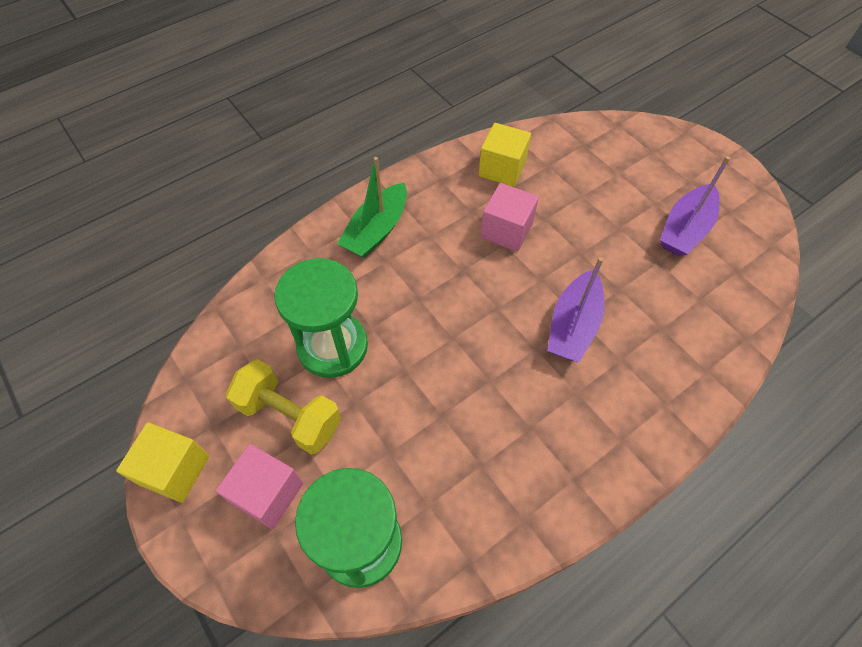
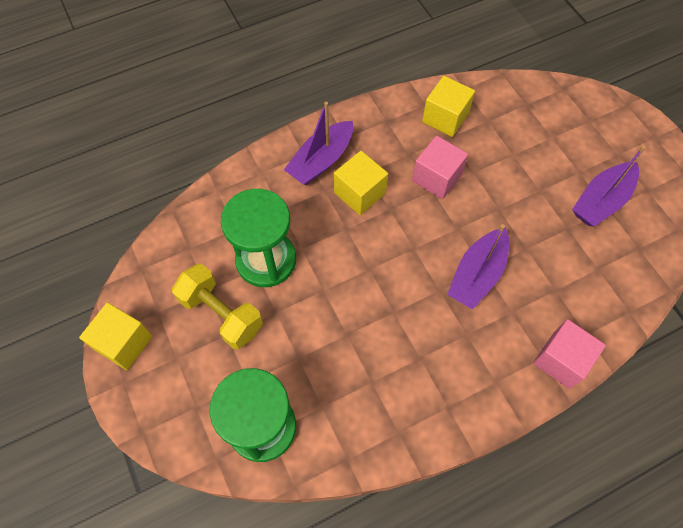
camera: 10 degrees right, 5 degrees up
pink cube [216,444,303,529] -> pink cube moved to [533,319,606,389]
green boat [337,157,407,258] -> purple boat [284,102,353,185]
none -> yellow cube [334,151,388,215]

